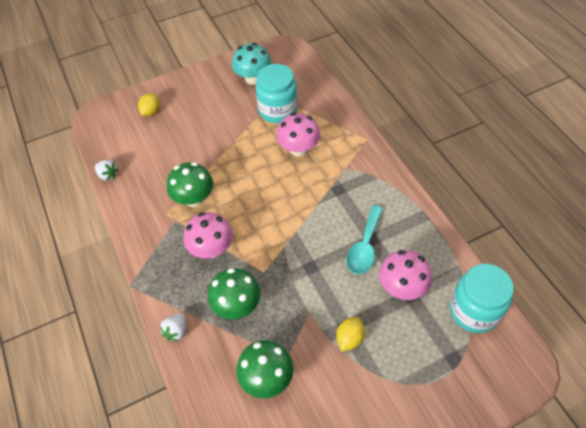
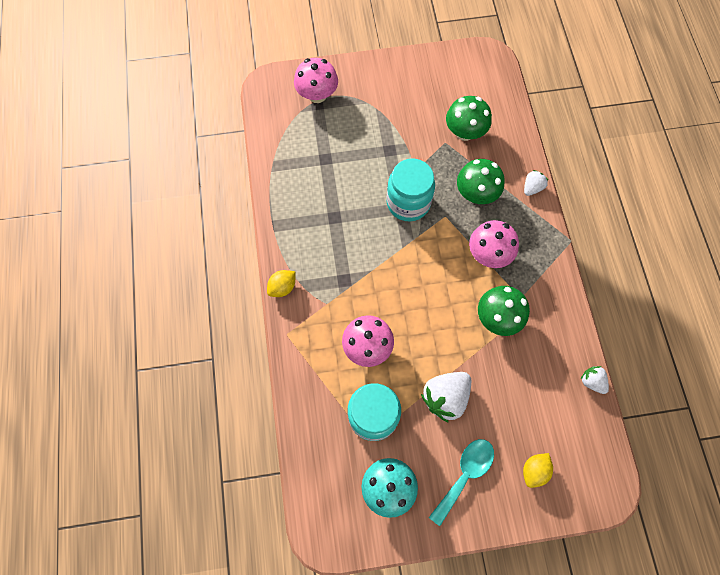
camera: 165 degrees left, 15 degrees up
yellow lemon [336,317,365,351] -> yellow lemon moved to [267,270,295,297]
turquoise spoon [346,205,383,274] -> turquoise spoon moved to [429,439,494,526]
pink mushroom [379,250,432,300] -> pink mushroom moved to [294,58,338,103]
turquoise jar [450,264,514,333] -> turquoise jar moved to [387,159,435,221]
none -> white strawberry [421,372,471,423]

